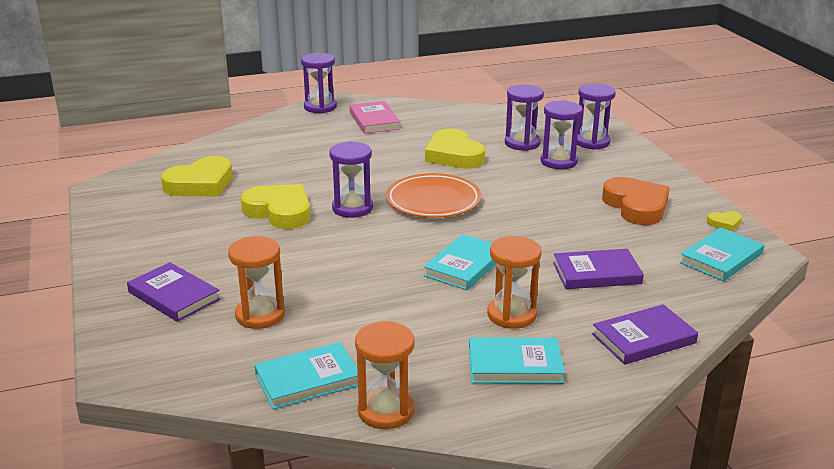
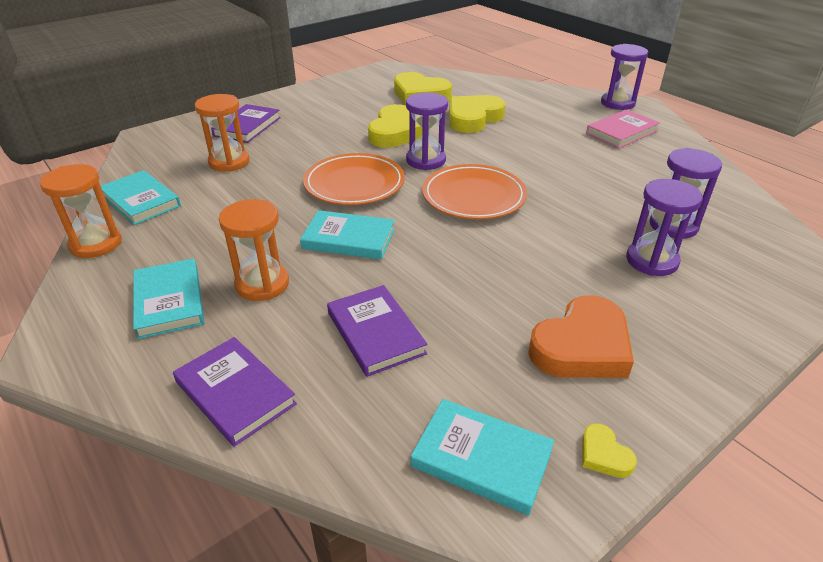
camera: 70 degrees right, 10 degrees up
yellow heart [425,129,485,169] -> yellow heart moved to [449,95,505,133]
purple hourglass [577,83,616,150] -> none
none -> orange plate [303,153,405,205]

